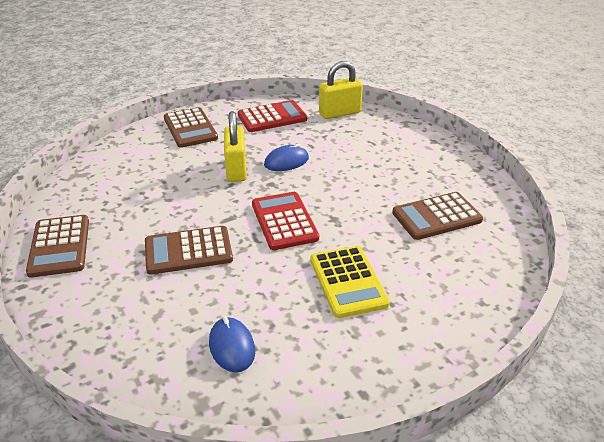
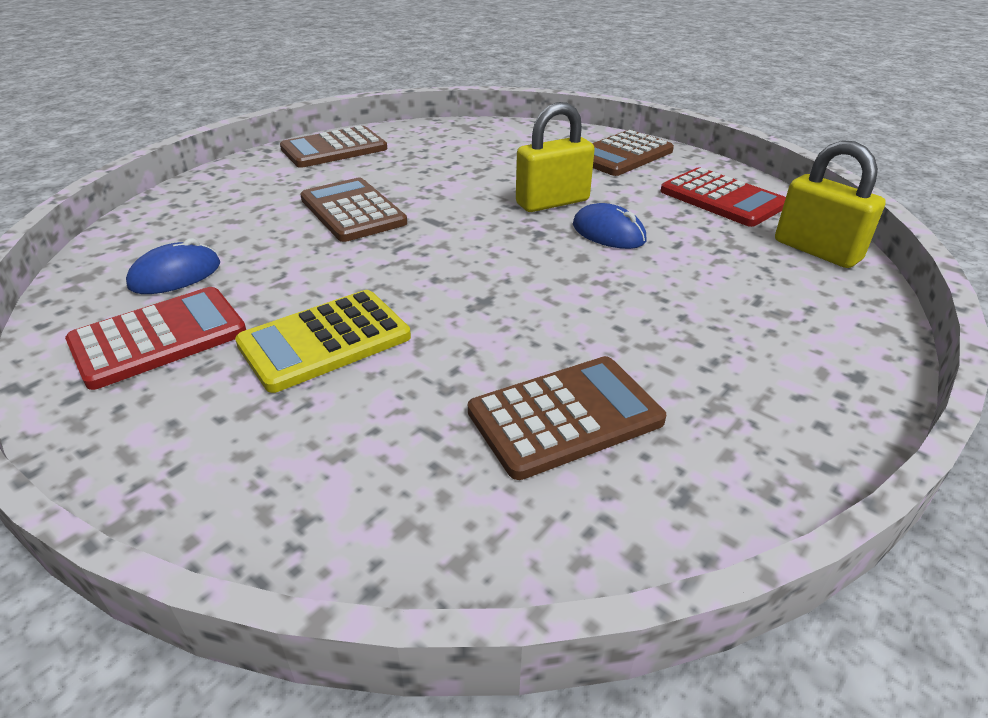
camera: 70 degrees right, 0 degrees up
red calculator [252,192,319,250] -> red calculator moved to [65,287,246,390]
brown calculator [392,192,483,240] -> brown calculator turned 105 degrees clockwise [468,356,666,480]

